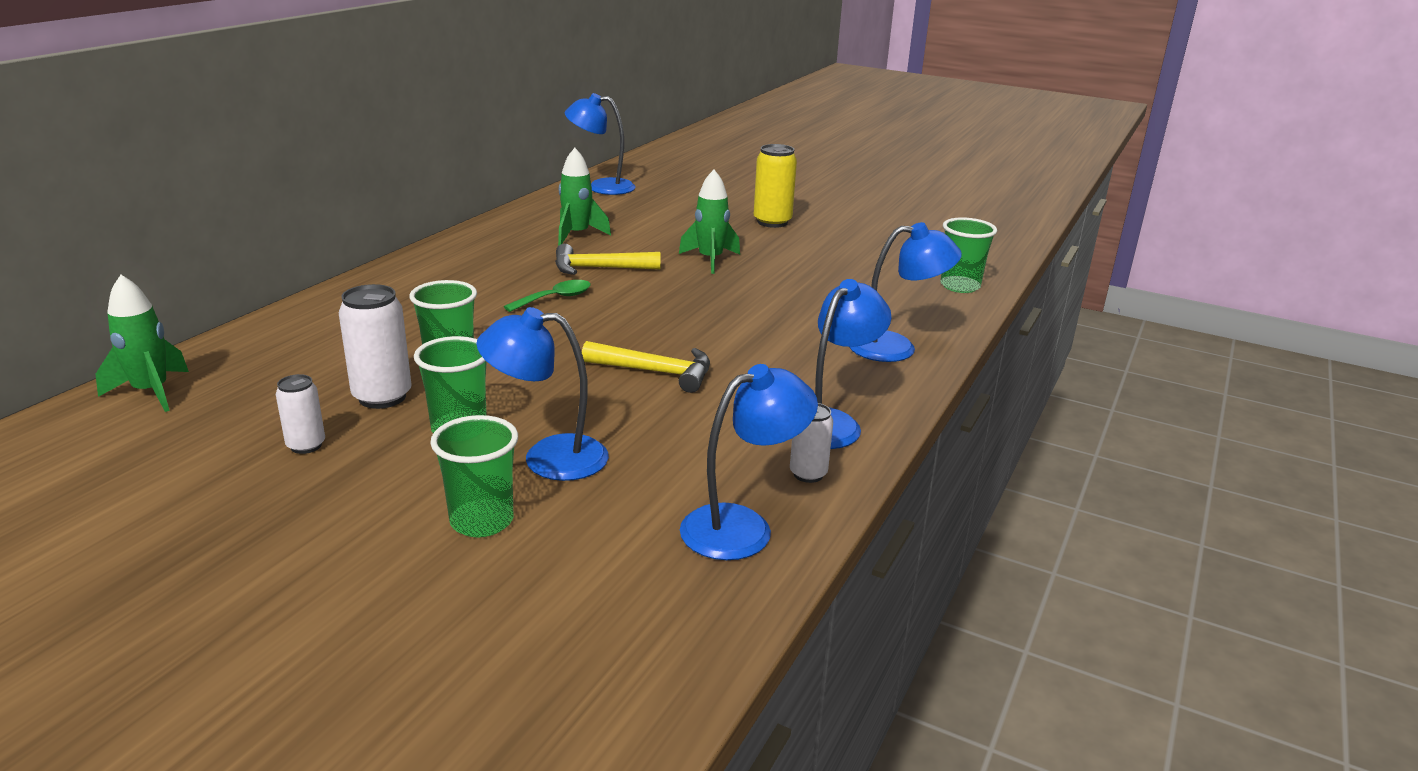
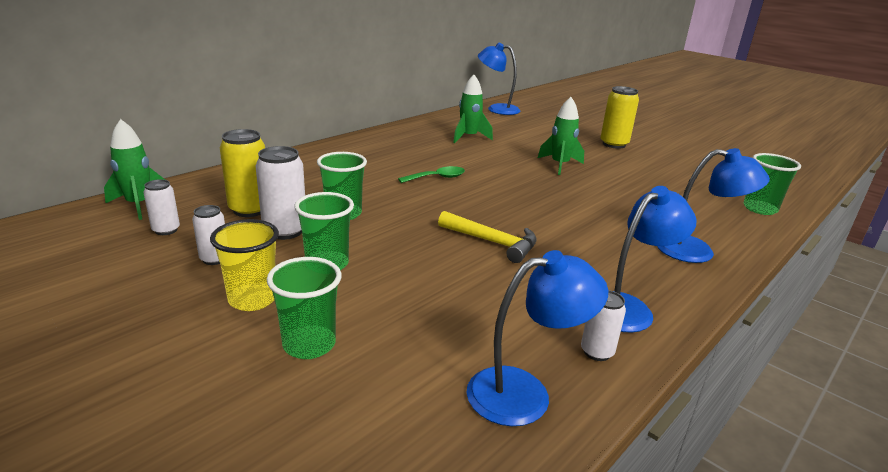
camera: 15 degrees right, 0 degrees up
blue lamp [476,307,609,481] -> none
yellow hammer [555,244,661,275] -> none
none -> white can [143,179,180,235]
none -> yellow cup [210,219,279,311]
none -> yellow can [220,129,265,217]

